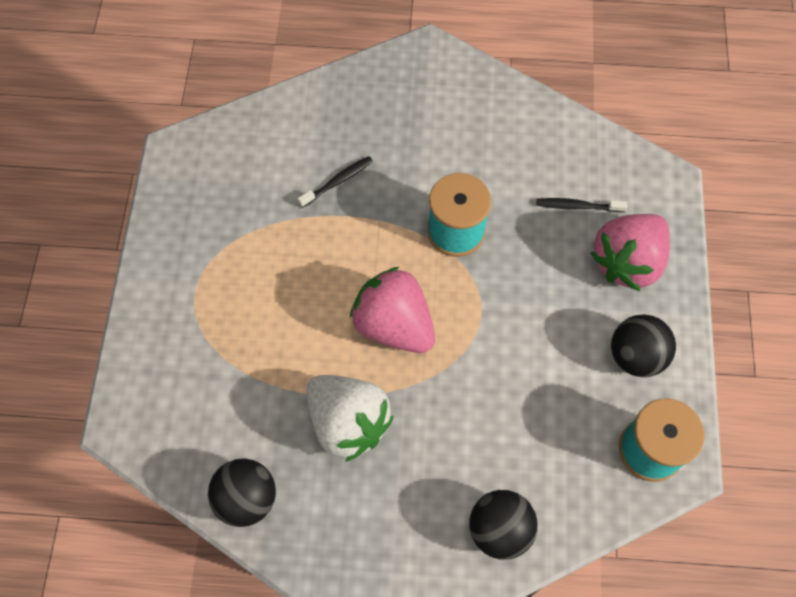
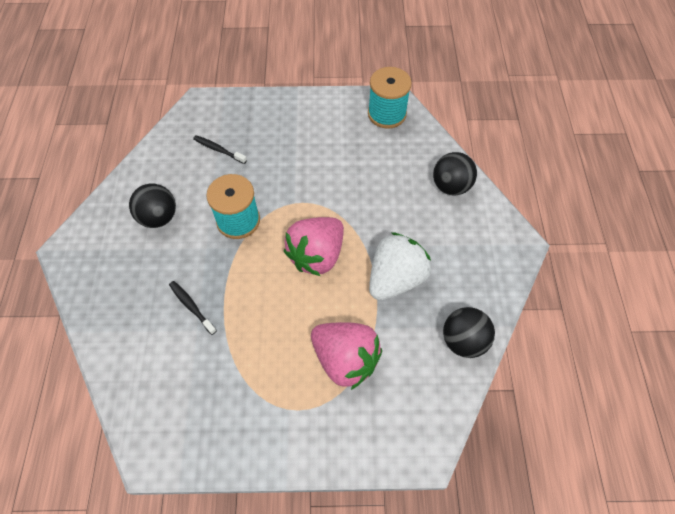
camera: 95 degrees left, 5 degrees down
black toothbrush [536,198,627,212] -> black toothbrush turned 120 degrees clockwise [193,135,247,164]
pink strawberry [590,214,670,291] -> pink strawberry moved to [311,322,382,390]
black ball [611,314,676,377] -> black ball moved to [129,184,176,228]

